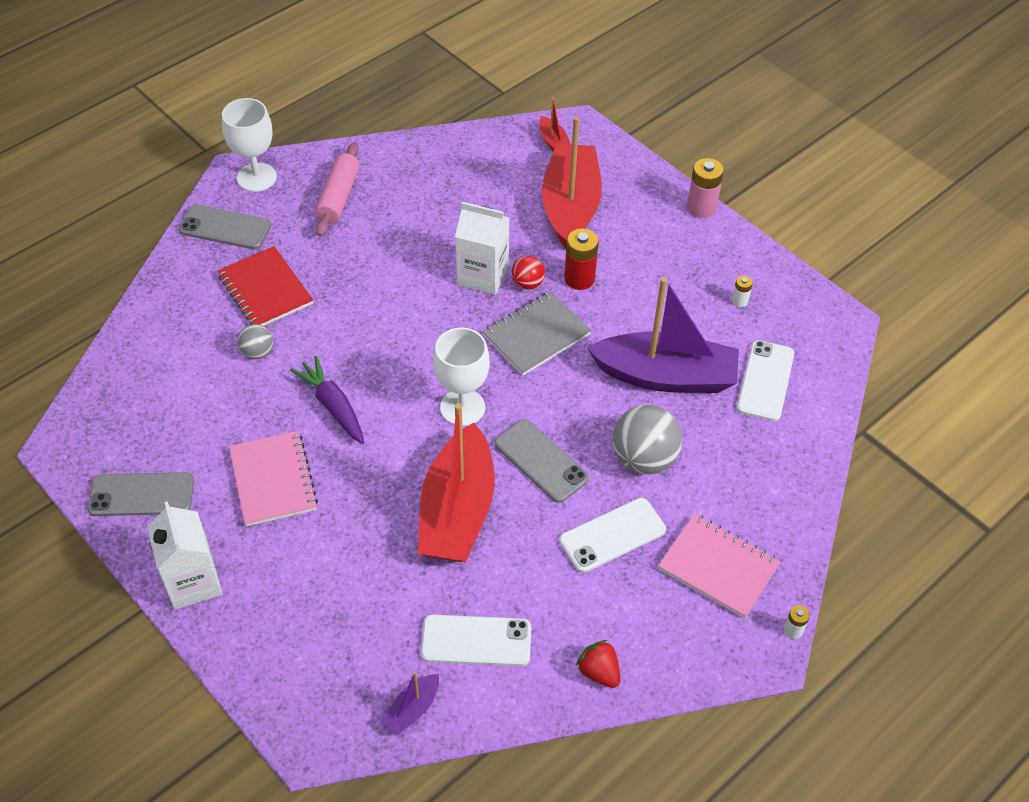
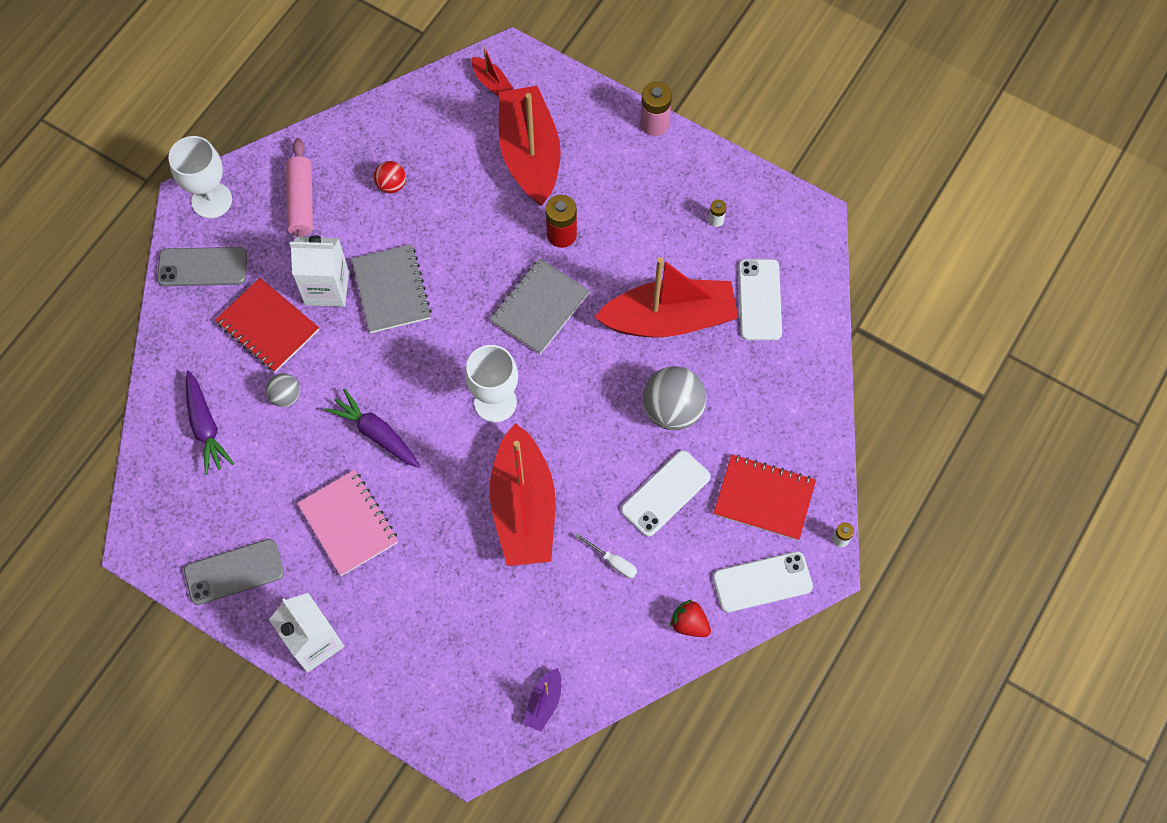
camera: 15 degrees left, 15 degrees up
white phone [421,614,531,666] -> white phone moved to [713,551,813,612]
white carton [455,202,510,295] -> white carton moved to [290,236,349,307]
grey phone [494,419,589,503] -> none
red ball [511,256,545,290] -> red ball moved to [374,161,406,193]
purple boat [587,277,739,393] -> red boat [594,257,738,338]
pink notebook [658,514,781,619] -> red notebook [713,454,816,540]
none -> purple carrot [186,371,234,475]
none -> grey notebook [351,244,432,333]
none -> white screwdriver [575,533,637,578]

